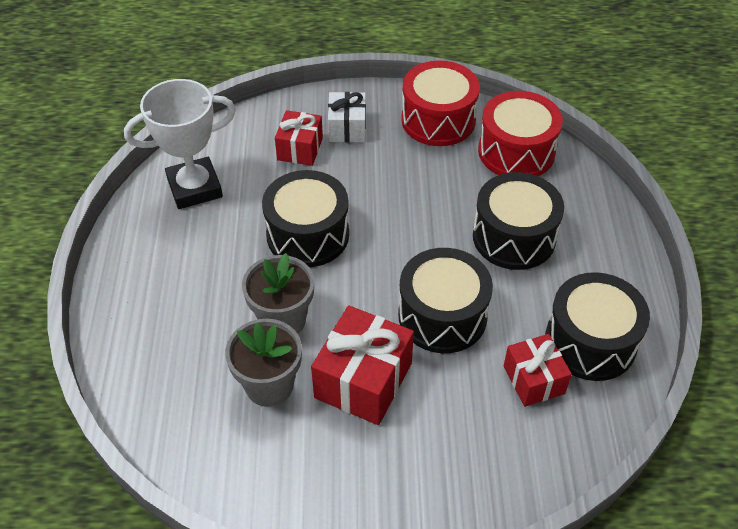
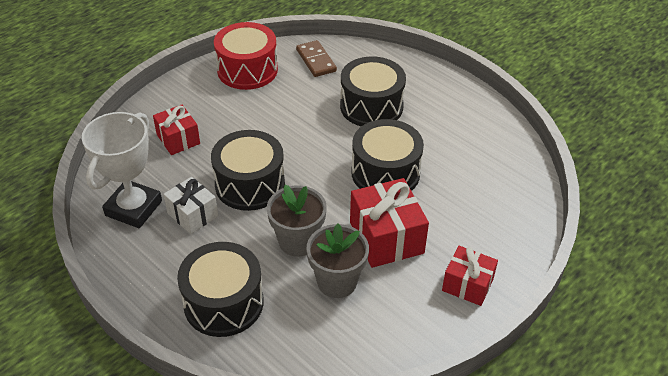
camera: 45 degrees left, 5 degrees down
white gift [328,92,366,142] -> white gift moved to [163,177,218,234]
red drum [478,91,563,176] -> brown domino [296,40,337,77]
red gift [504,334,572,407] -> red gift moved to [442,246,498,306]
black drum [545,272,650,381] -> black drum moved to [177,242,264,337]

